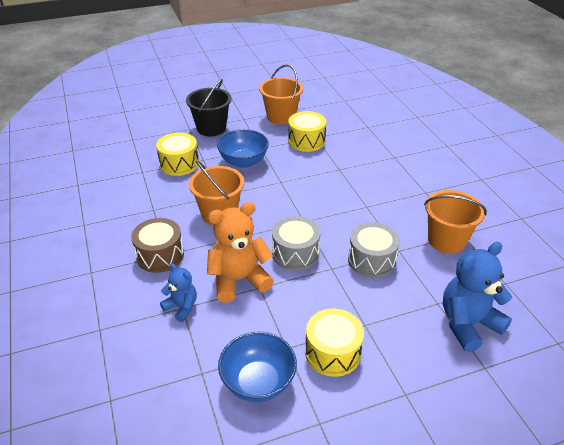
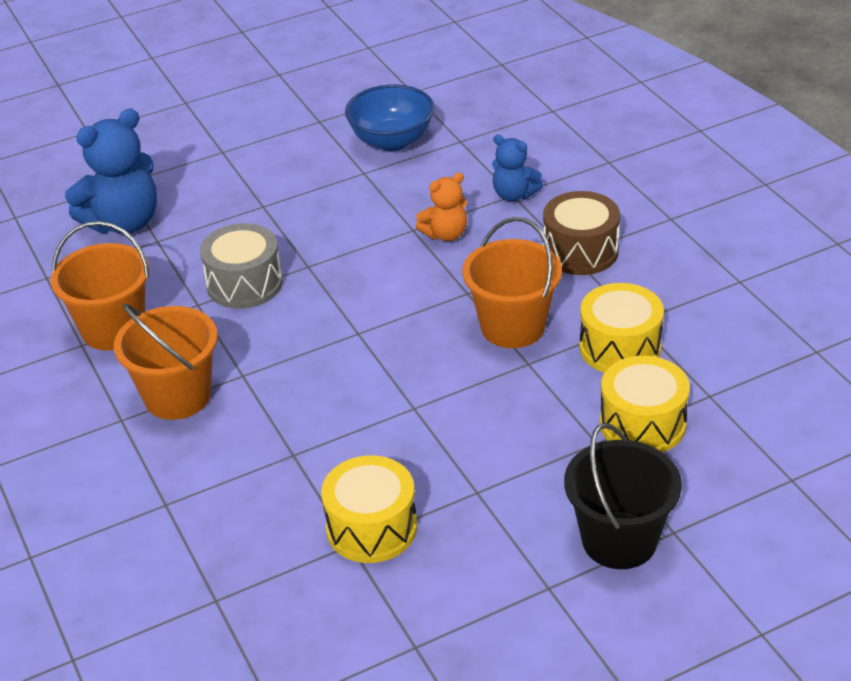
camera: 175 degrees right, 0 degrees up
orange teddy bear [207,202,274,303] -> orange teddy bear [416,172,467,241], size x0.56
blue bowl [217,129,269,168] -> none
orange bucket [259,65,303,125] -> orange bucket moved to [114,303,218,420]
grey drum [272,216,321,271] -> none
yellow drum [305,309,364,377] -> yellow drum moved to [579,283,664,373]

